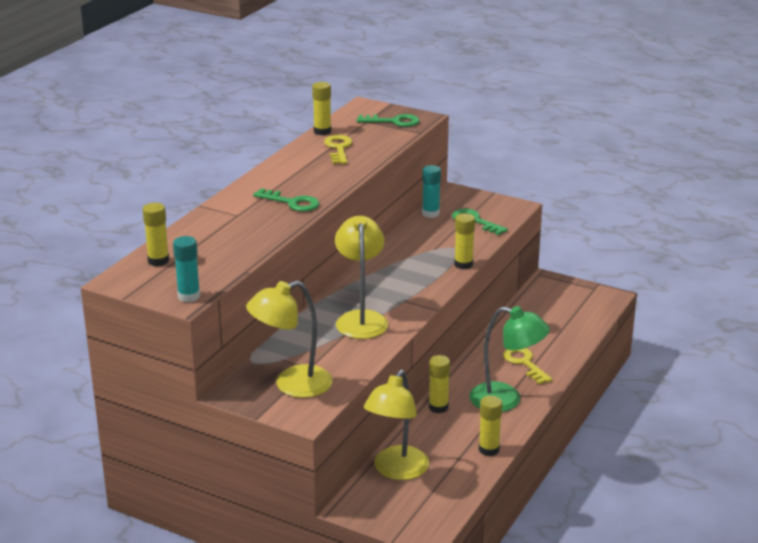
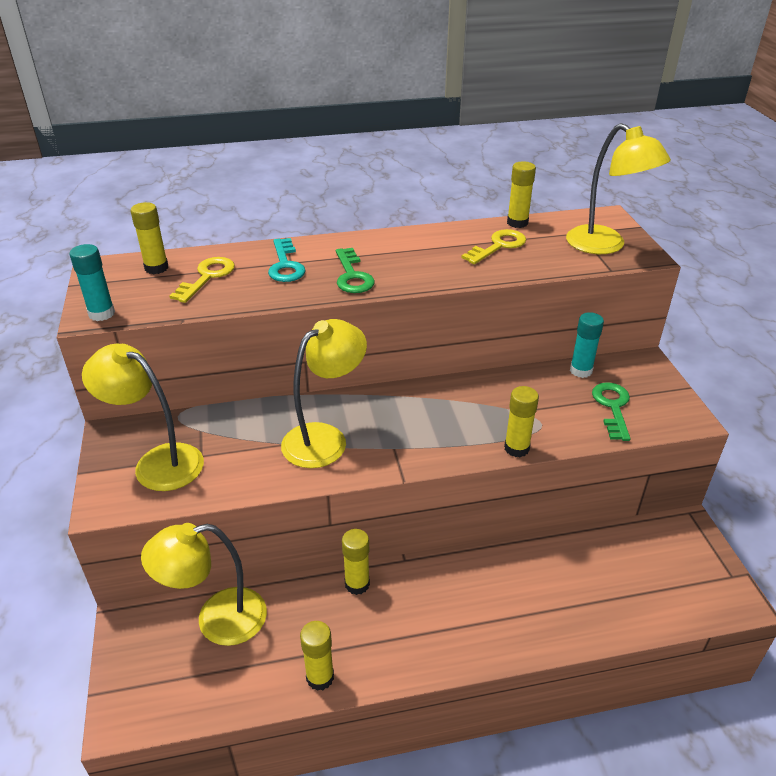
camera: 50 degrees right, 10 degrees up
green key [357,114,420,127] -> yellow lamp [566,123,671,254]
green lamp [469,306,550,412] -> none
yellow key [503,348,552,384] -> yellow key moved to [169,257,235,303]
none -> turquoise key [268,238,306,282]

